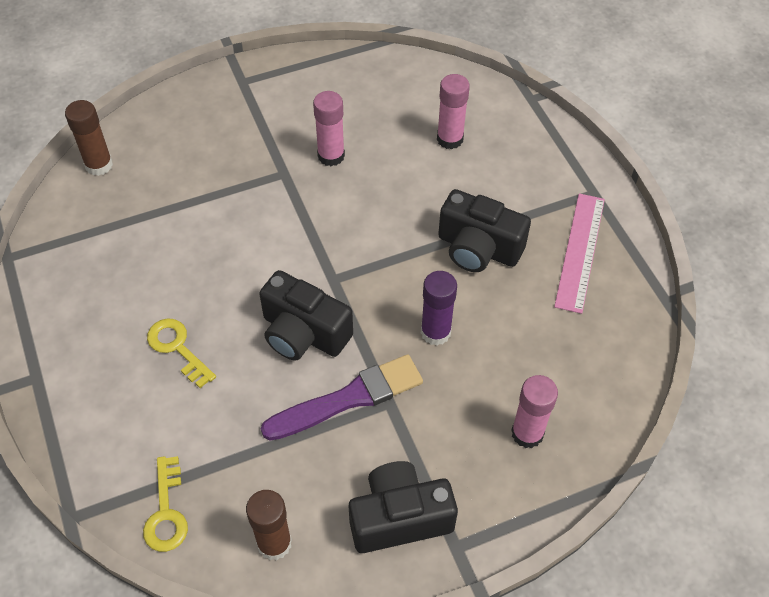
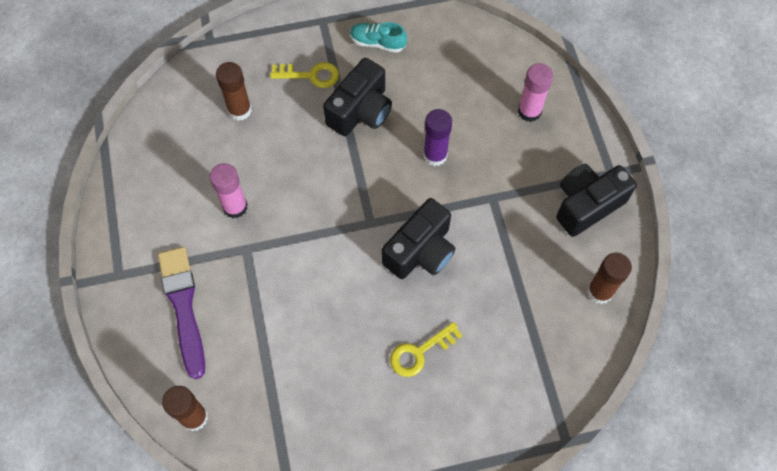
camera: 80 degrees left, 10 degrees up
yellow key [143,456,188,552] -> yellow key moved to [270,62,339,88]
purple brush [261,354,423,441] -> purple brush moved to [158,247,205,379]
black camera [349,461,458,553] -> black camera turned 60 degrees clockwise [556,164,637,237]
pink glue stick [437,74,470,149] -> brown glue stick [216,62,252,121]
pink ruler [554,193,605,314] -> turquoise shoe [350,22,407,53]

